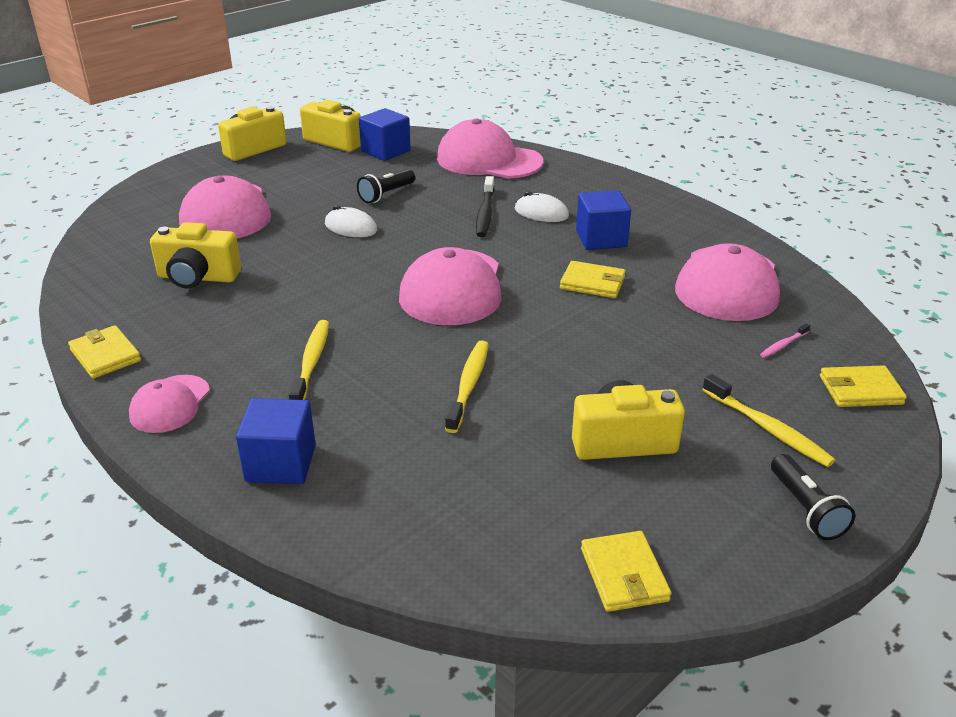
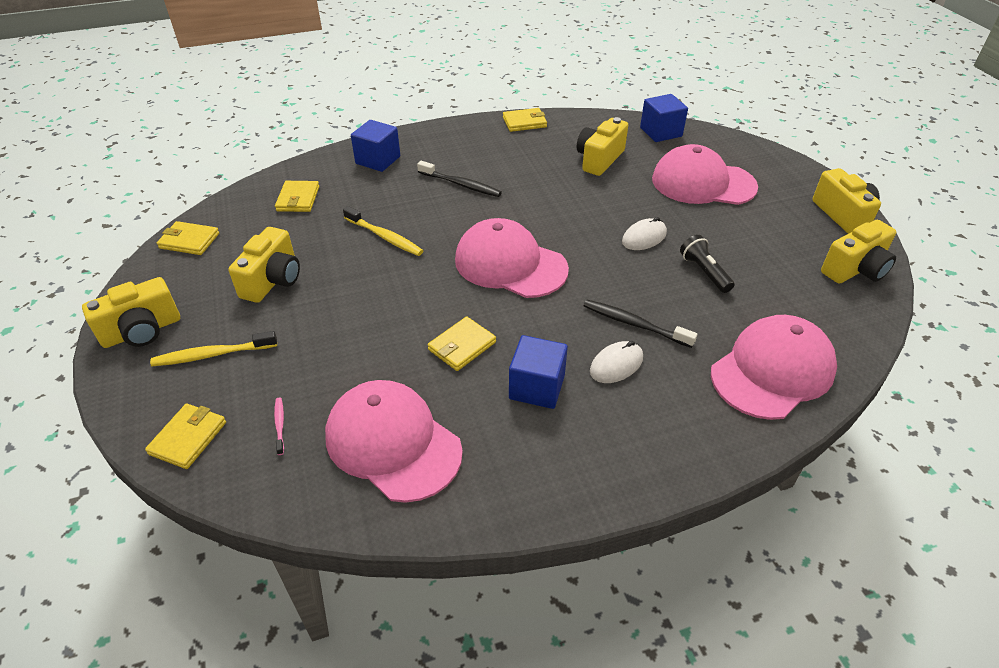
camera: 115 degrees right, 10 degrees up
pink cap [129,375,210,433] -> none
yellow toothbrush [289,320,329,400] -> black toothbrush [417,161,502,197]
blue cube [359,108,411,161] -> blue cube moved to [640,94,688,142]
black flashlight [771,454,855,540] -> yellow camera [82,277,180,348]
none -> yellow wallet [275,181,319,212]

